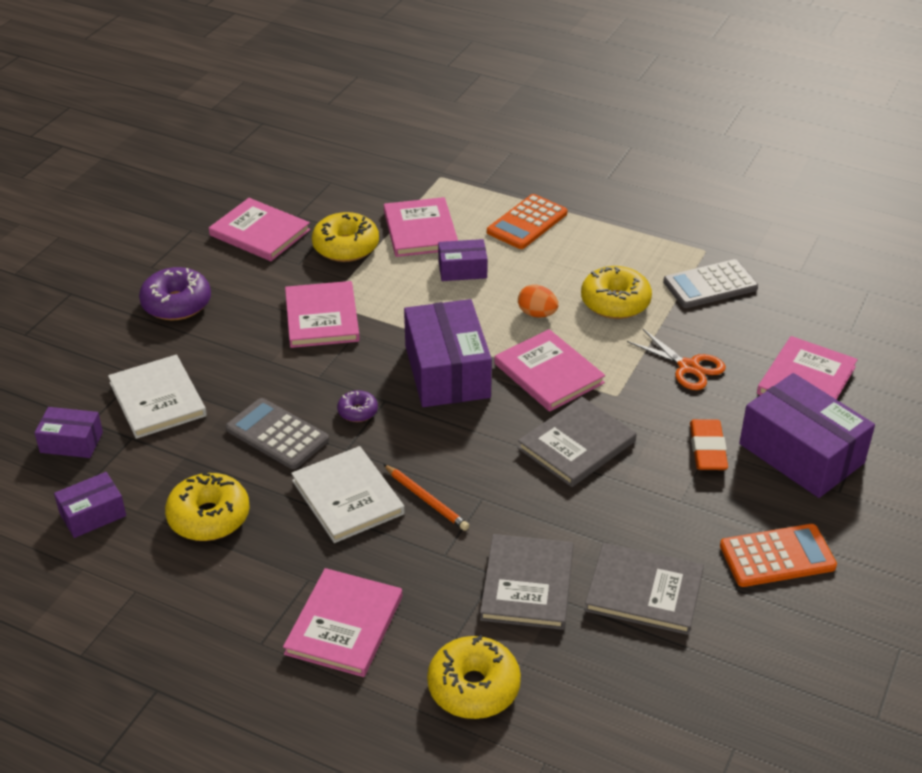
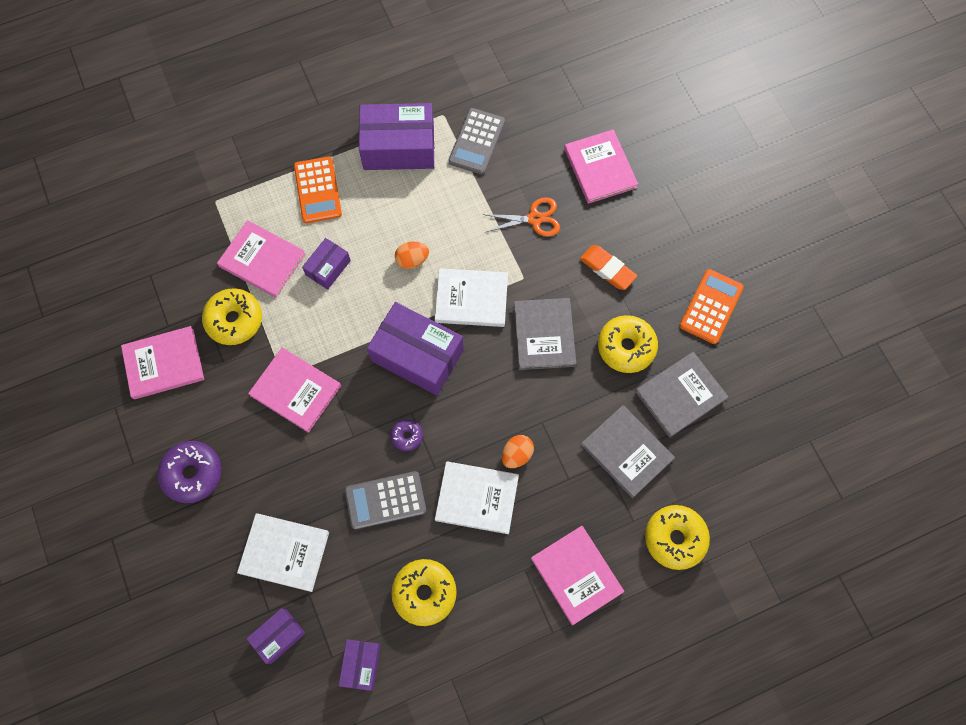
camera: 50 degrees left, 30 degrees up
orange pencil [383,464,469,531] -> orange egg [502,435,534,468]
pink book [494,329,605,412] -> white book [435,268,508,327]
yellow donut [581,266,652,319] -> yellow donut moved to [598,315,658,373]
purple box [739,373,875,498] -> purple box moved to [359,103,434,170]

